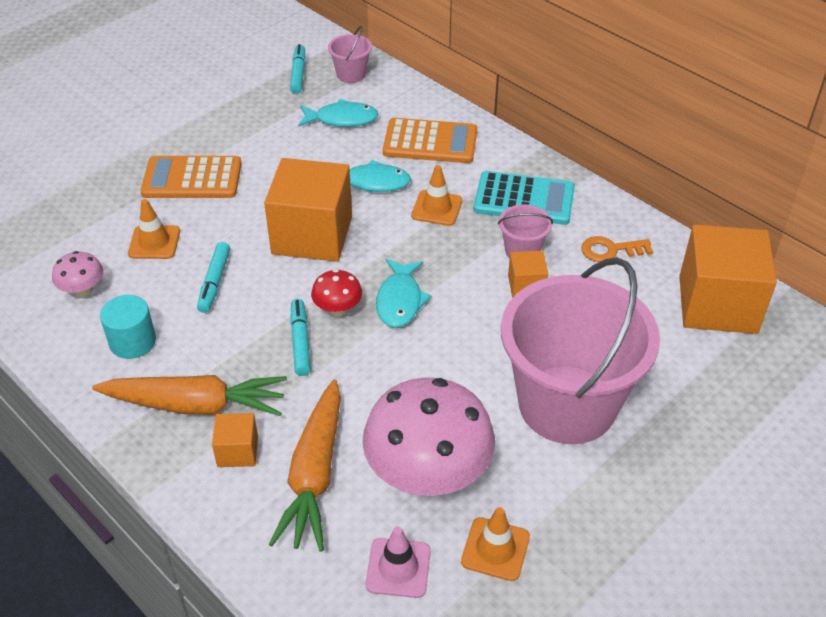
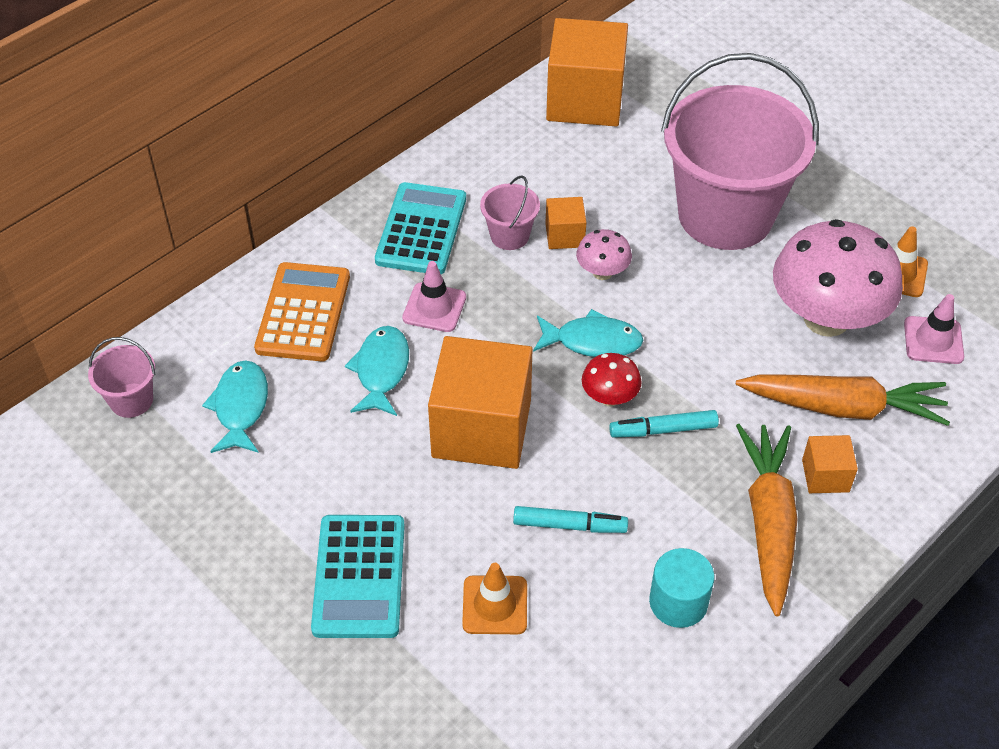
camera: 90 degrees left, 5 degrees up
pink mushroom [52,251,103,297] -> pink mushroom moved to [576,229,632,280]
orange calculator [140,156,242,198] -> turquoise calculator [311,515,405,638]
turquoise marker [290,44,306,94] -> none
orange traffic cone [411,165,462,226] -> pink traffic cone [402,261,466,332]
orange key [581,236,653,262] -> none

